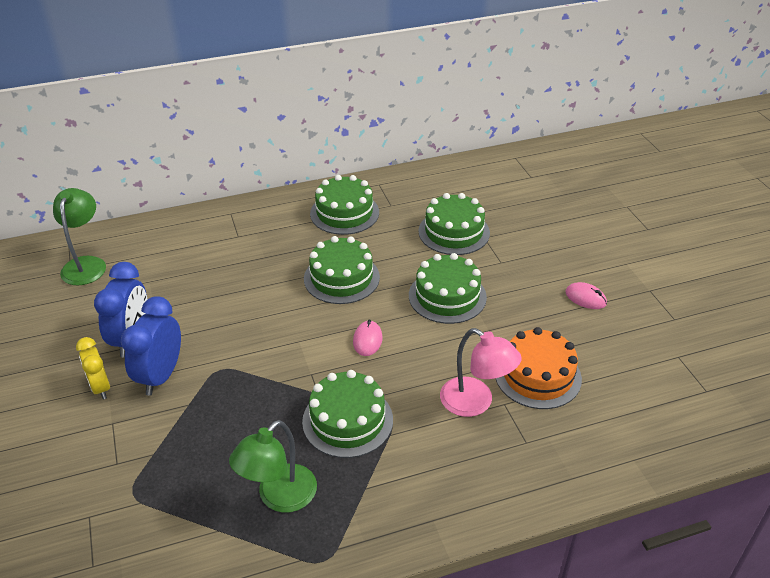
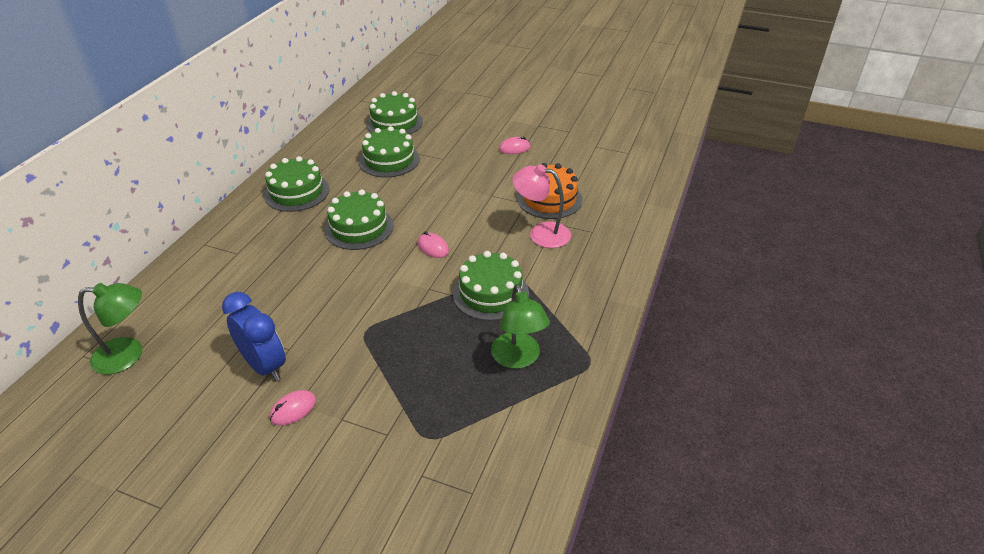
camera: 50 degrees left, 0 degrees up
green lamp [53,188,106,285] -> green lamp turned 135 degrees clockwise [78,283,142,374]
yellow clock [76,337,110,400] -> pink mouse [270,390,316,425]
blue clock [121,296,181,396] -> none
green cake [409,253,487,324] -> green cake moved to [366,91,423,135]
pink lamp [440,328,522,417] -> pink lamp turned 150 degrees counterclockwise [512,164,571,248]

